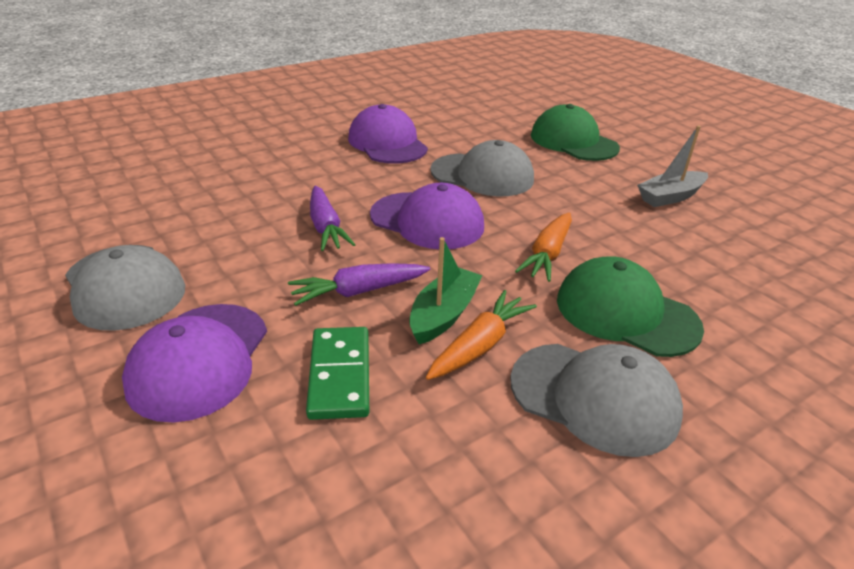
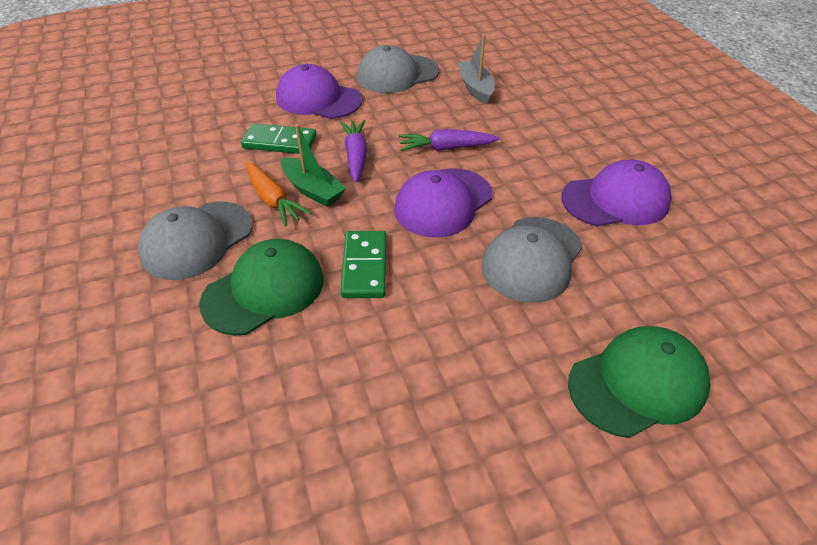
camera: 105 degrees right, 10 degrees up
orange carrot [515,212,572,282] -> green domino [340,231,387,298]
grey boat [637,126,708,207] -> grey boat moved to [458,35,495,104]

